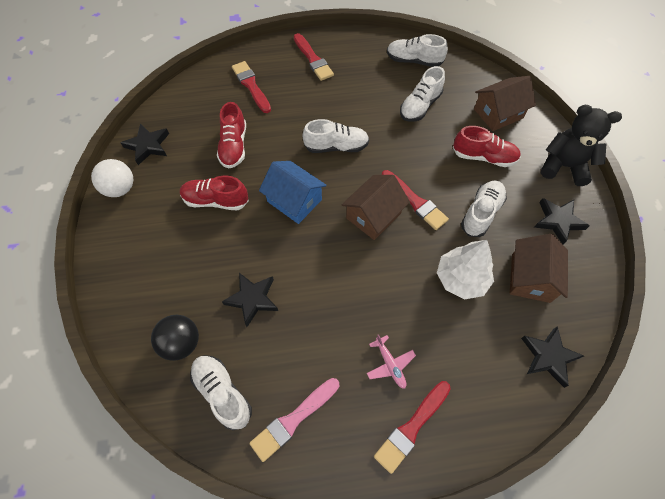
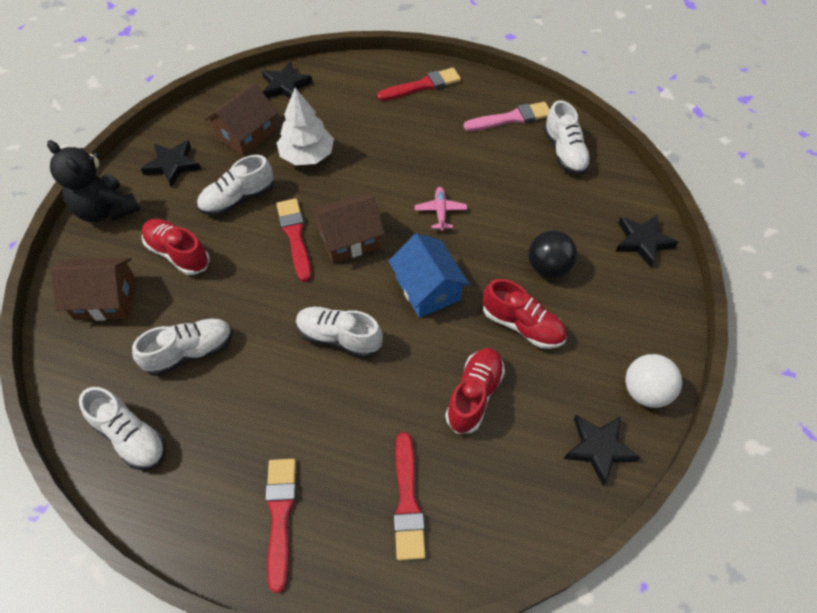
camera: 155 degrees left, 5 degrees down
black ball [151,315,199,361] -> black ball moved to [528,230,577,278]
black star [222,273,278,327] -> black star moved to [615,215,678,267]
pink plane [367,334,416,389] -> pink plane moved to [415,187,467,231]

